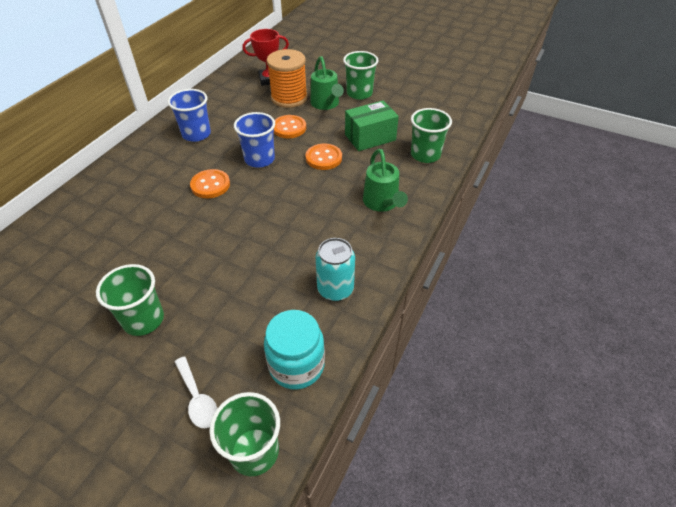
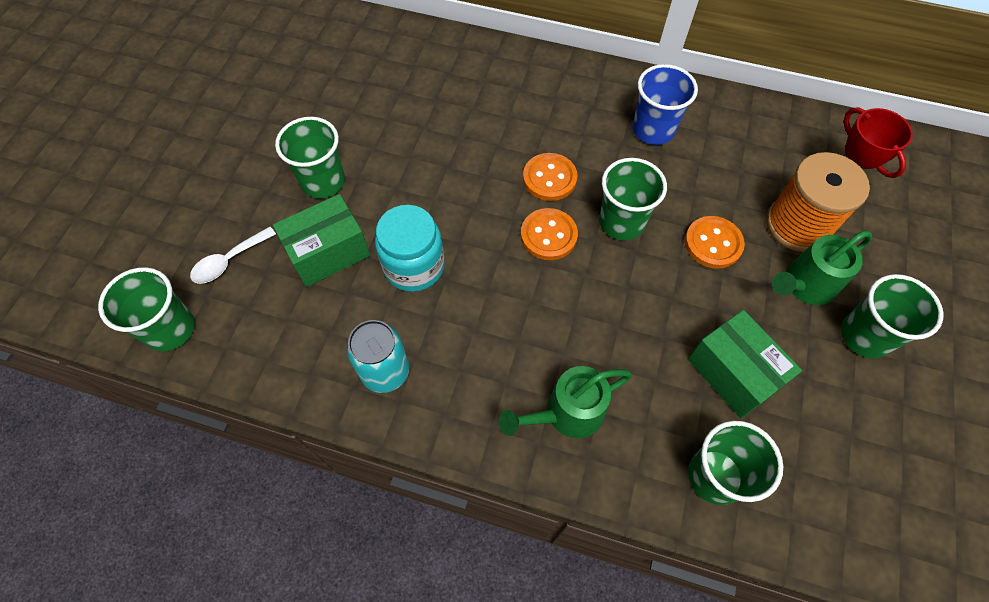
camera: 80 degrees right, 15 degrees up
blue cup [234,112,275,168] -> green cup [599,158,667,240]
turquoise jar [264,310,325,390] -> turquoise jar moved to [375,205,445,292]
orange button [306,144,342,170] -> orange button moved to [521,208,578,260]
none -> green box [273,194,370,287]

